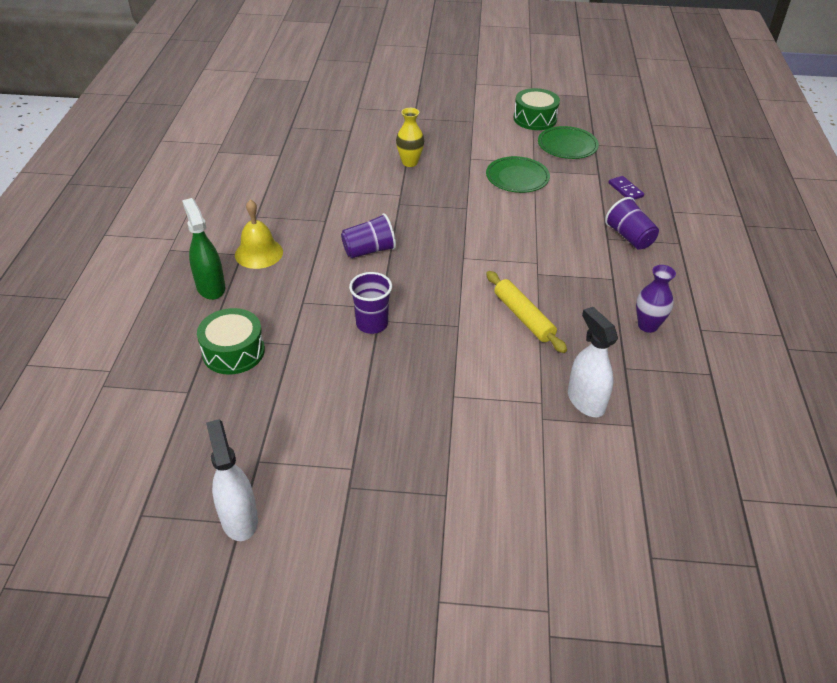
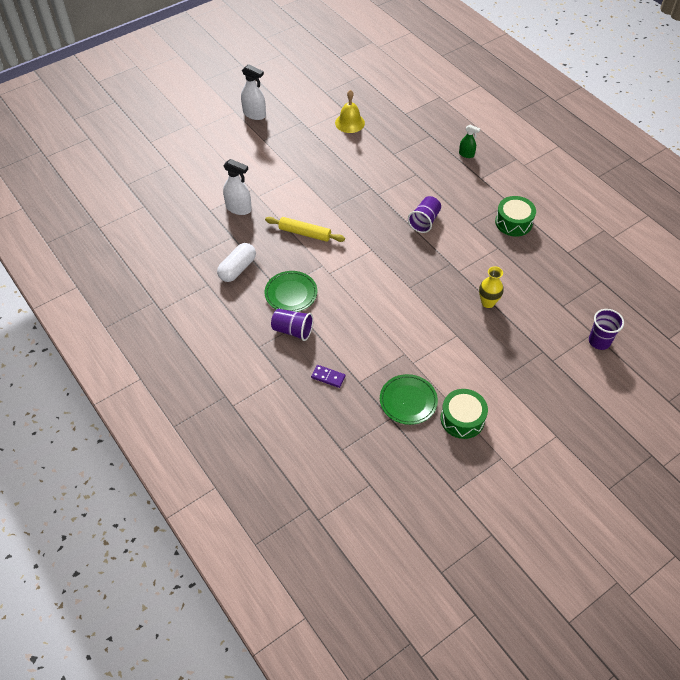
camera: 140 degrees right, 10 degrees up
green spray bottle [182,198,225,300] -> green spray bottle [459,125,480,158], size x0.61
green drum [197,308,265,375] -> green drum moved to [495,196,536,237]
white spray bottle [206,419,258,541] -> white spray bottle moved to [241,64,266,120]
yellow bell [235,199,283,269] -> yellow bell moved to [335,90,365,133]
purple cup [349,272,392,334] -> purple cup moved to [589,309,624,350]
green plate [486,156,550,193] -> green plate moved to [264,271,317,312]
purple vase [636,265,676,333] -> white capsule [217,243,256,282]

